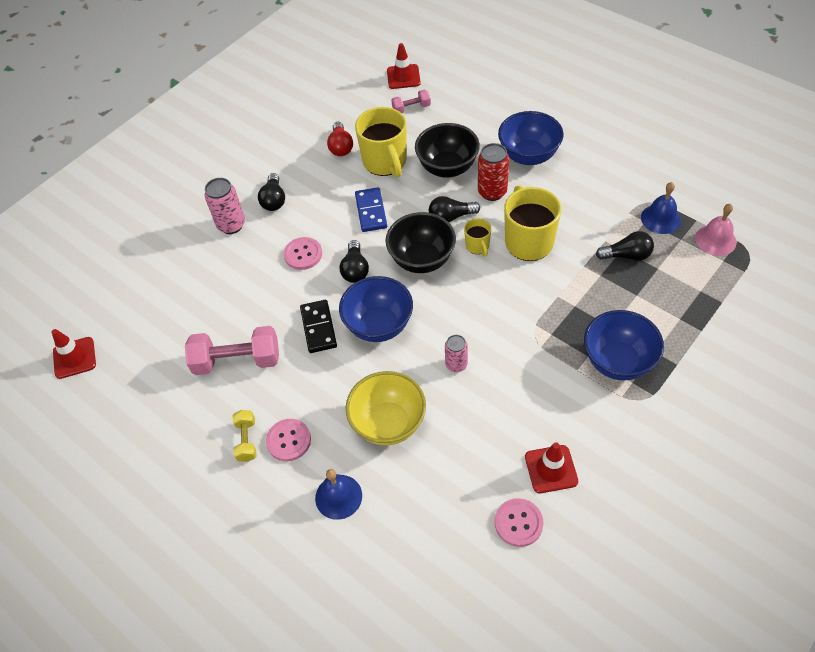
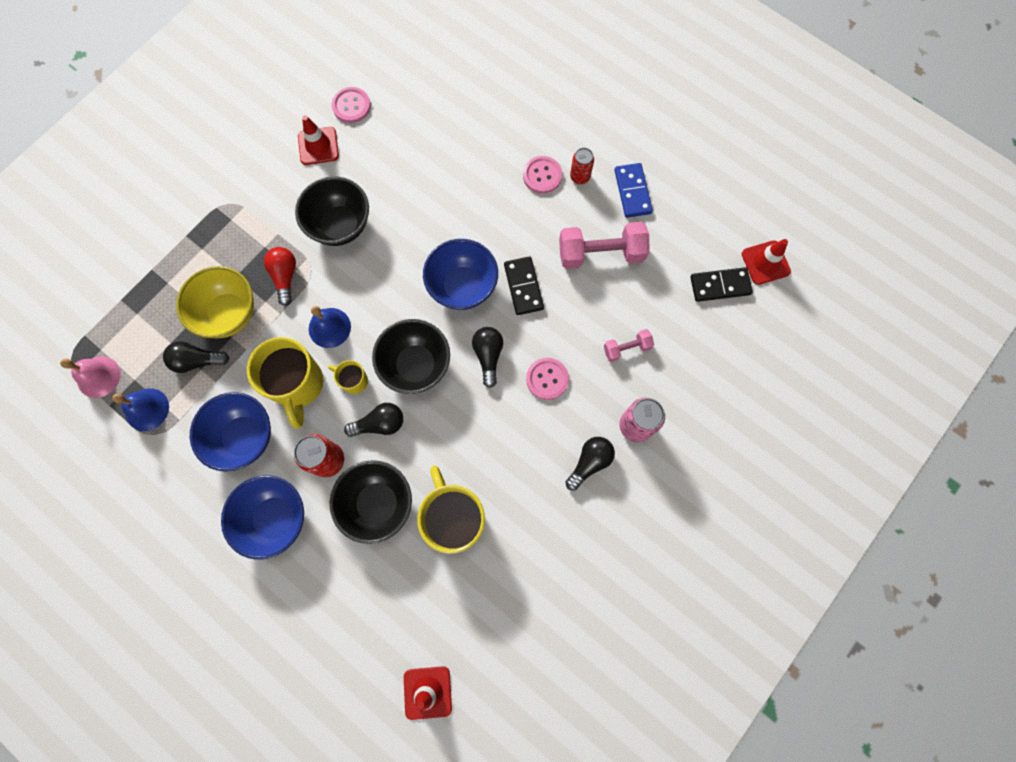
camera: 175 degrees right, 20 degrees up
yellow dumbbell [233,410,257,462] -> red can [570,148,594,184]
black light bulb [258,173,285,211] -> black light bulb turned 45 degrees clockwise [565,437,615,490]
blue bell [315,469,362,520] -> blue bell moved to [309,306,351,348]
red light bulb [327,122,353,156] -> red light bulb moved to [264,247,296,306]
yellow bowl [345,371,426,446] -> yellow bowl moved to [176,266,254,338]
blue domino [355,187,387,232] -> blue domino moved to [614,163,653,218]
pink dumbbell [391,89,431,113] -> pink dumbbell moved to [604,329,654,362]
pink can [445,335,468,372] -> none
yellow mug [464,218,491,257] -> yellow mug turned 45 degrees counterclockwise [328,360,368,394]
blue bowl [584,310,664,381] -> blue bowl moved to [190,392,271,472]
none -> black bowl [295,176,369,246]
none -> black domino [690,267,753,302]

